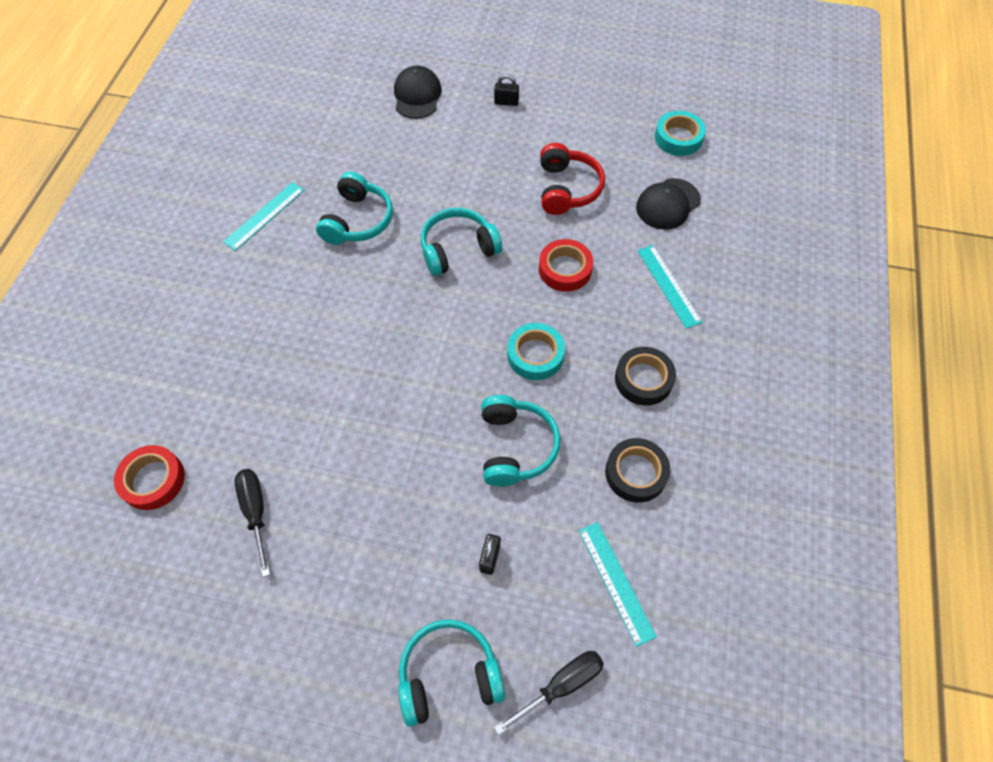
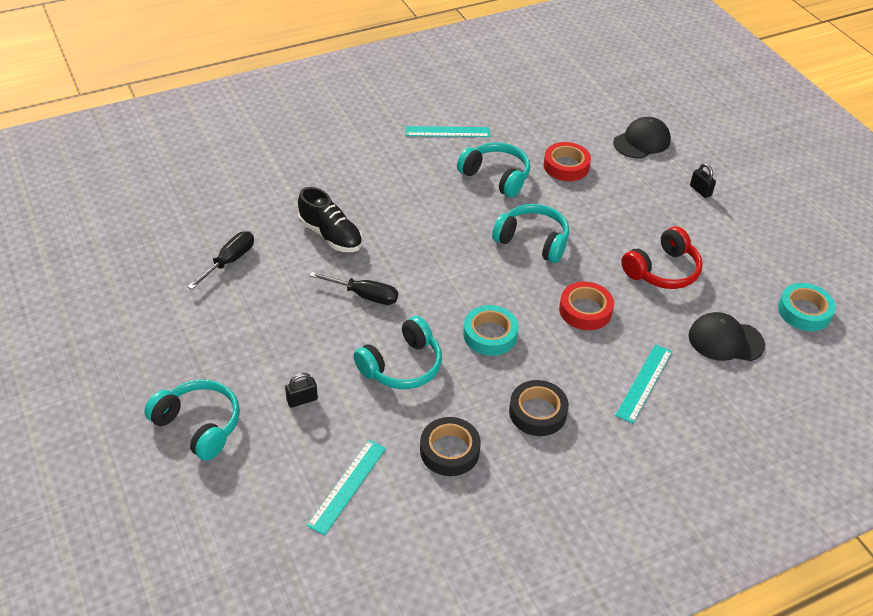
camera: 50 degrees right, 15 degrees down
red tape [114,445,185,510] -> red tape moved to [543,142,591,181]
turquoise headphones [316,172,393,245] -> turquoise headphones turned 120 degrees counterclockwise [457,142,530,198]
black screwdriver [494,651,604,735] -> black screwdriver moved to [310,272,398,305]
none -> black shoe [298,187,363,252]

